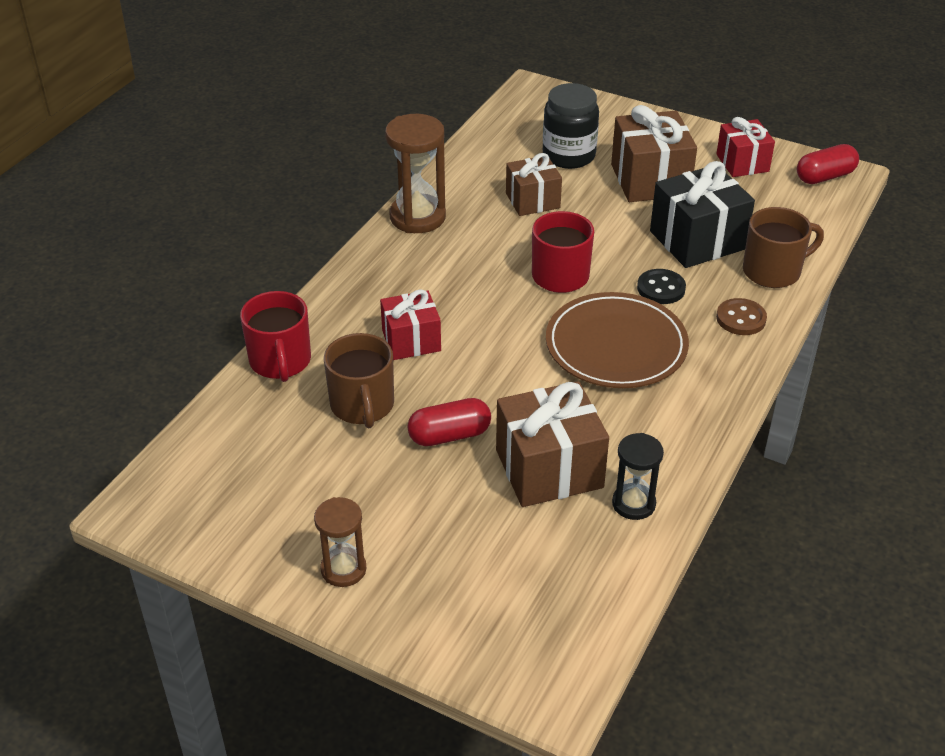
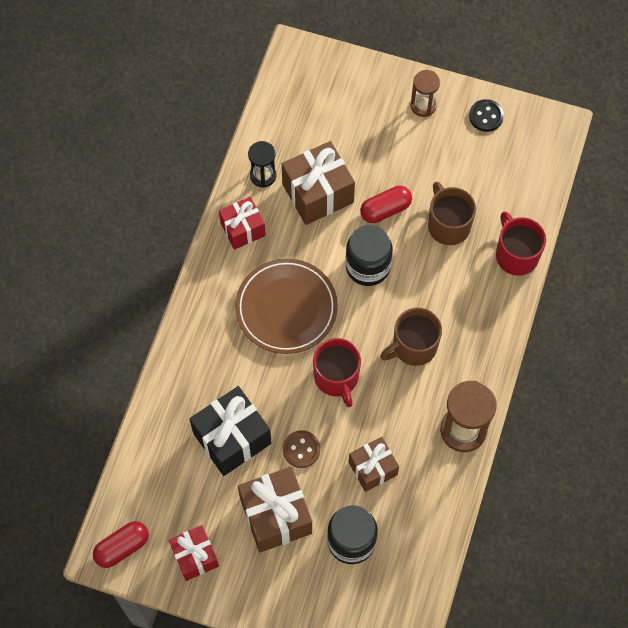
camera: 170 degrees right, 25 degrees up
red gift [380,289,441,360] -> red gift moved to [219,197,266,250]
black button [637,269,686,304] -> black button moved to [469,99,504,132]
brown button [716,298,767,335] -> brown button moved to [283,430,320,468]
brown mug [743,207,824,288] -> brown mug moved to [380,308,442,366]
none -> black jar [346,225,393,286]

